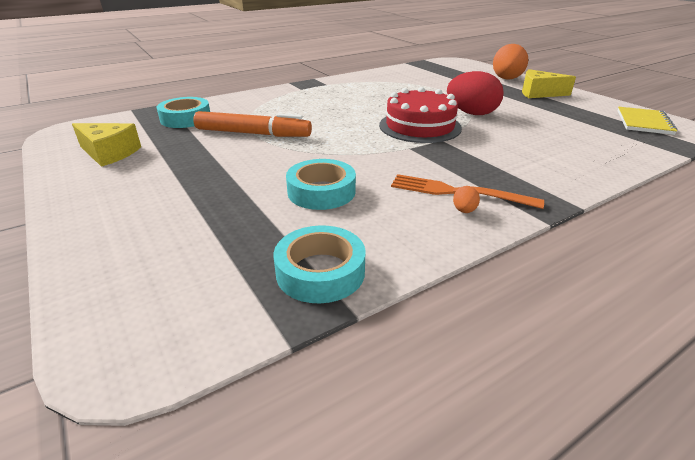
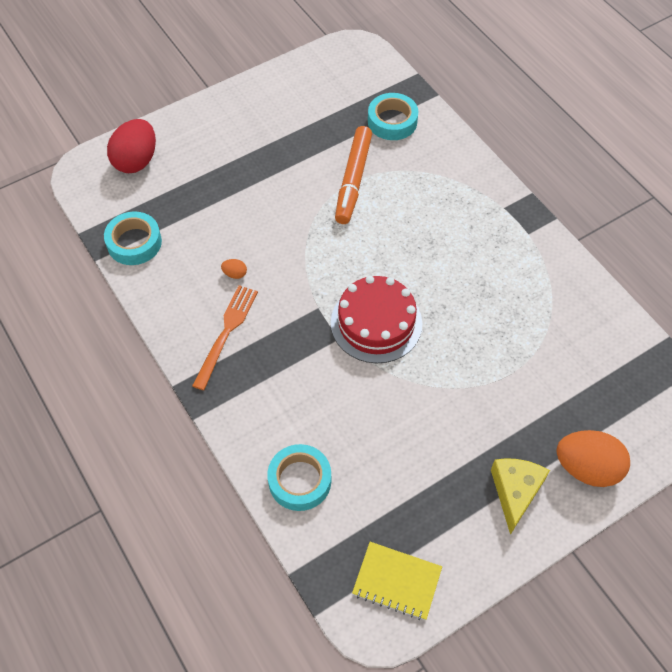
camera: 90 degrees right, 25 degrees up
yellow cheese [72,123,141,167] -> none
turquoise tape [286,159,356,210] -> turquoise tape moved to [267,444,331,511]
red egg [447,71,504,115] -> red egg moved to [107,119,156,173]
orange egg [453,186,480,213] -> orange egg moved to [221,259,247,279]

